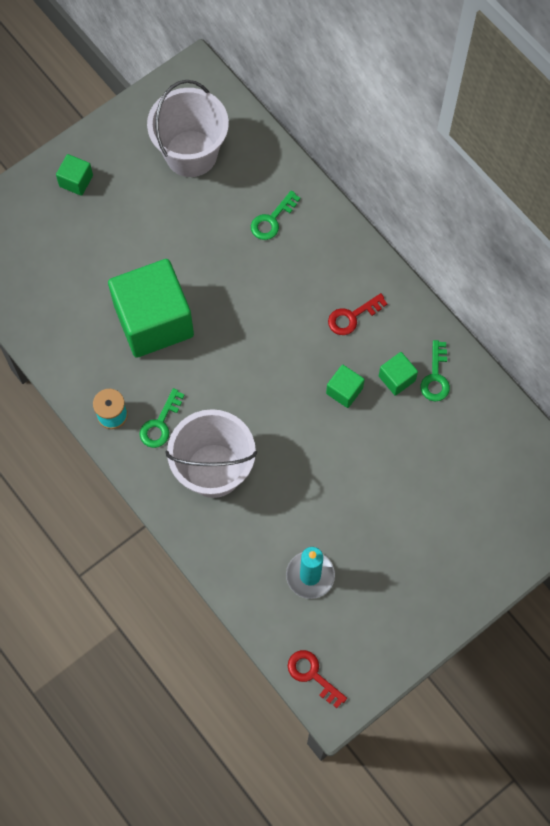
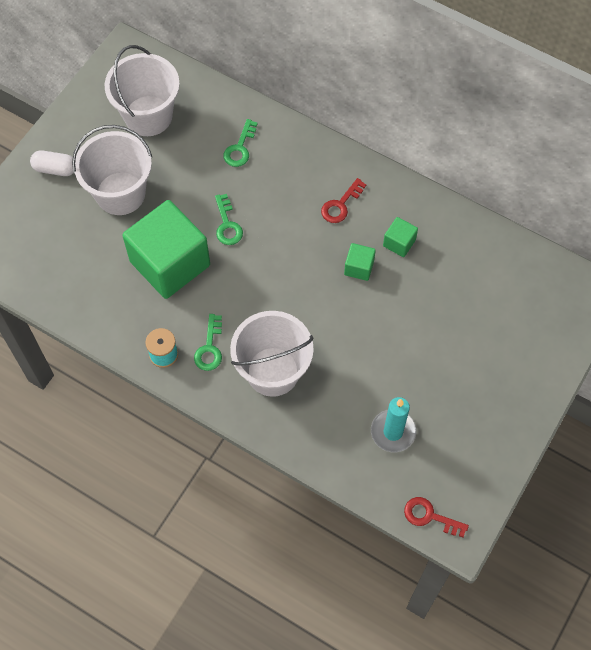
camera: 20 degrees left, 5 degrees down
green cube [56,154,93,196] -> white capsule [30,150,73,176]
green key [420,340,450,401] -> green key moved to [215,194,243,245]
none -> white bucket [72,125,152,215]

